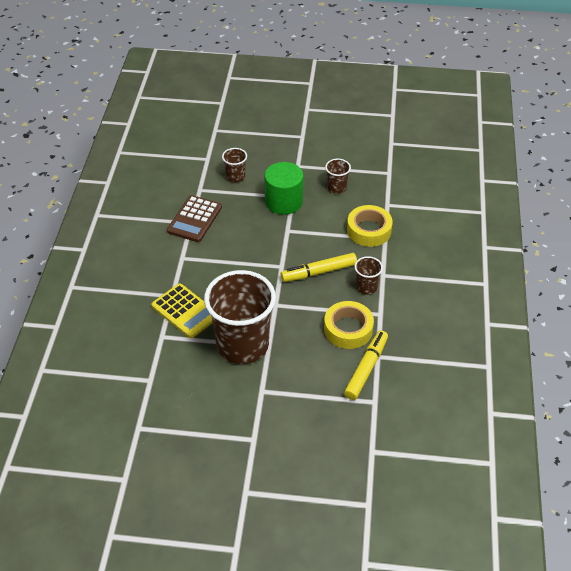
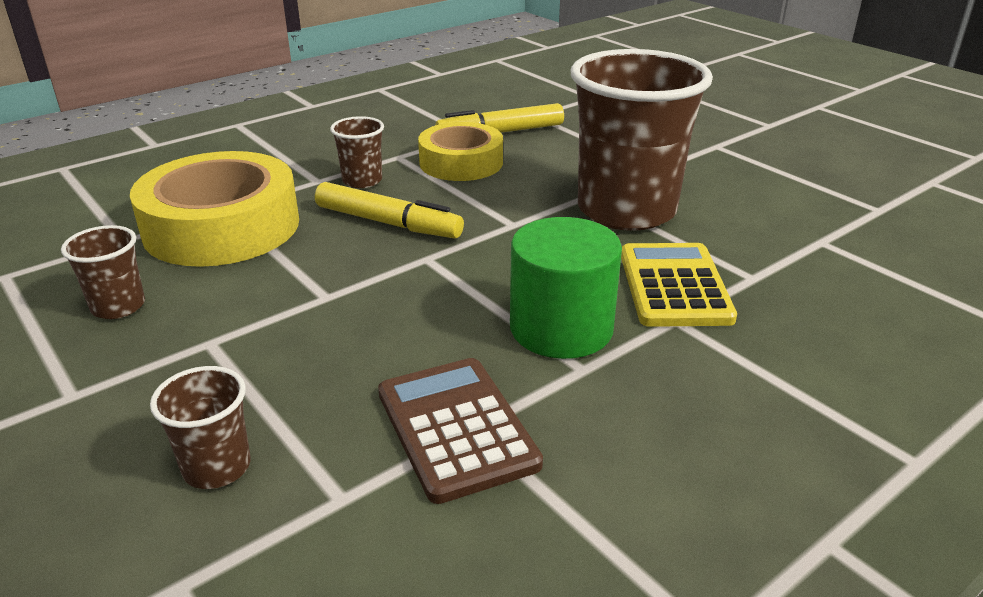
camera: 135 degrees left, 15 degrees down
brown calculator [167,195,222,242] -> brown calculator turned 90 degrees counterclockwise [378,358,543,504]
green cylinder [264,162,304,215] -> green cylinder moved to [510,217,622,359]
yellow tape [347,205,393,247] -> yellow tape [130,151,299,267], size x1.57

